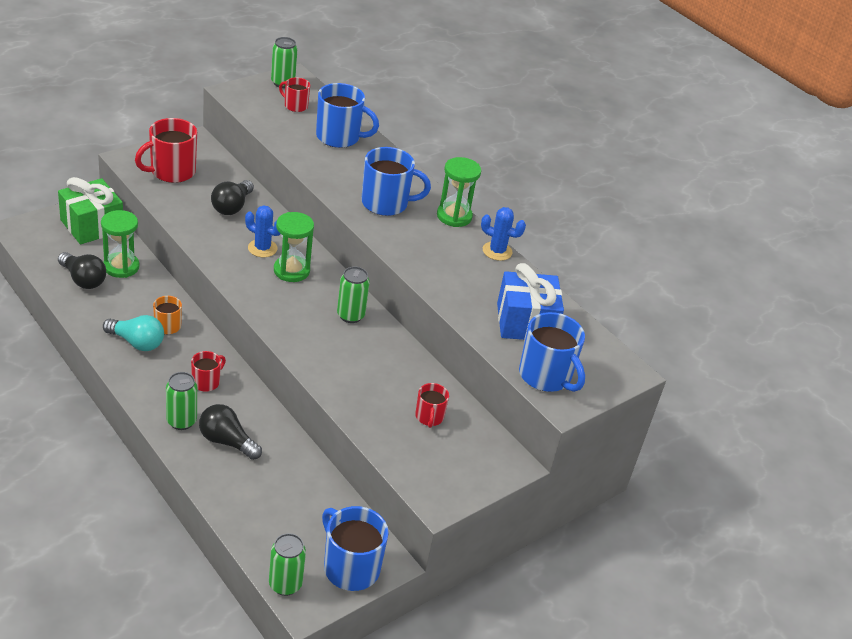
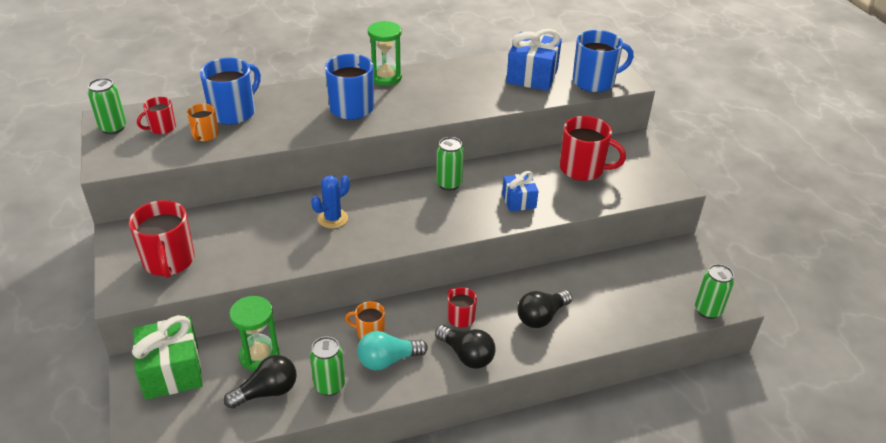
camera: 65 degrees left, 0 degrees up
turquoise light bulb [103,315,164,351] -> turquoise light bulb turned 150 degrees counterclockwise [357,331,428,370]
green can [166,372,197,430] -> green can moved to [310,336,345,396]
black light bulb [211,180,254,215] -> black light bulb moved to [435,325,495,369]
green hourglass [274,212,314,282] -> none
blue mug [322,506,389,591] -> none
red mug [415,383,449,428] -> red mug [560,116,626,181], size x1.81
blue cactus [481,207,526,261] -> none
none -> orange mug [187,103,219,141]
none -> blue gift [502,171,539,211]

